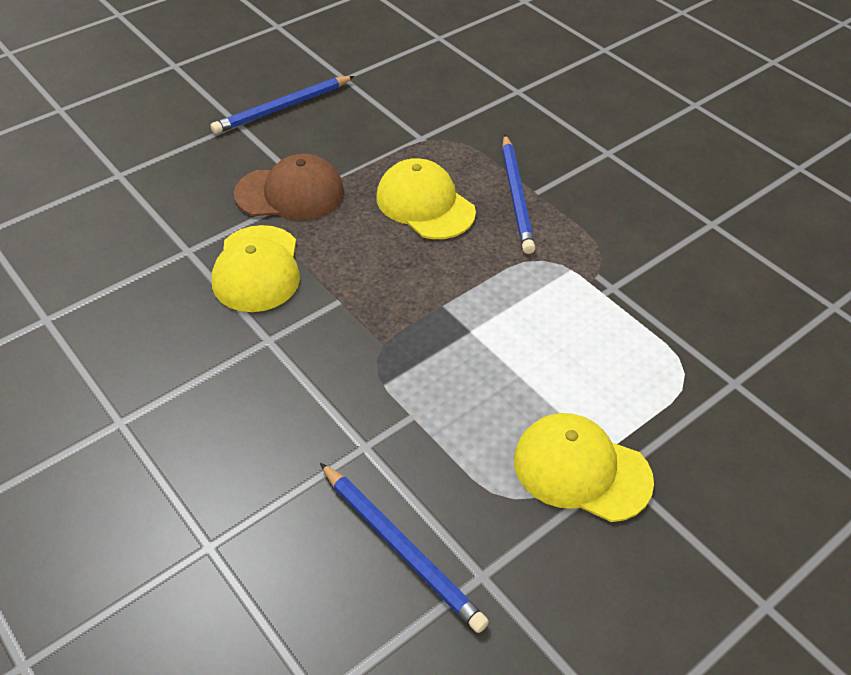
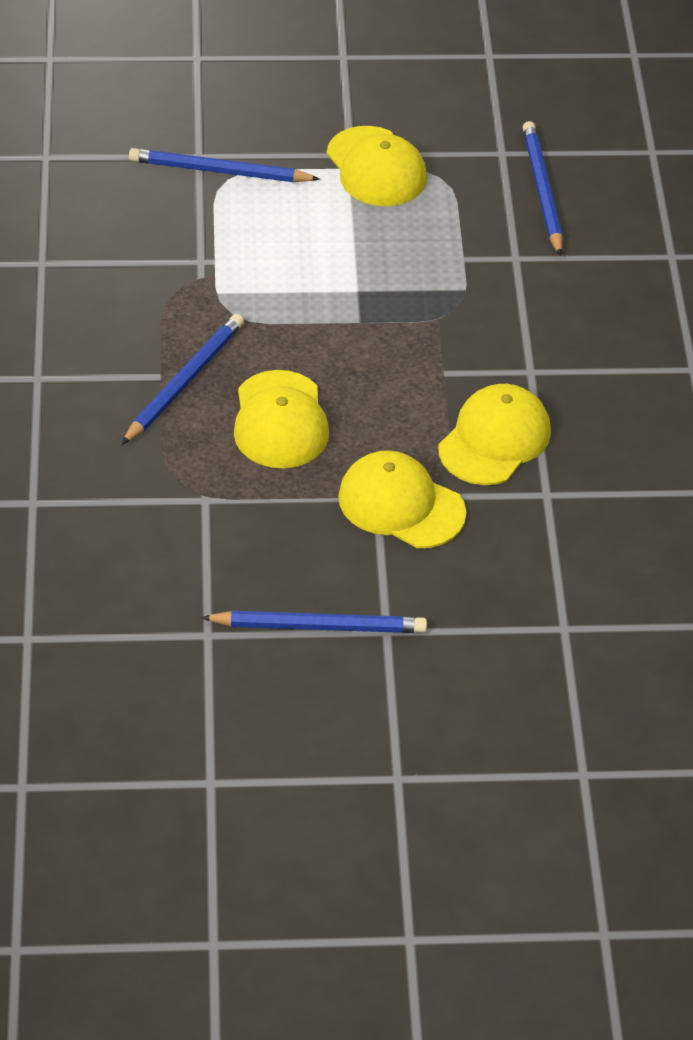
camera: 145 degrees left, 0 degrees up
brown cap [234,154,344,220] -> yellow cap [338,450,466,548]
none -> blue pencil [129,148,320,182]

